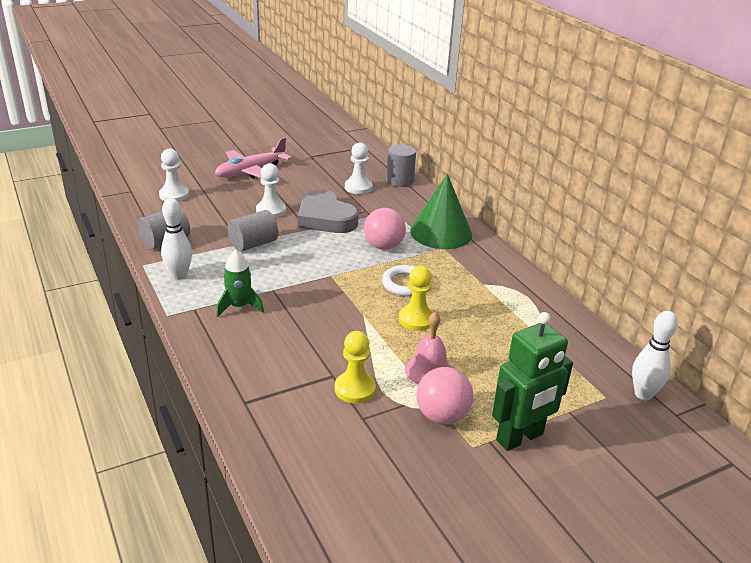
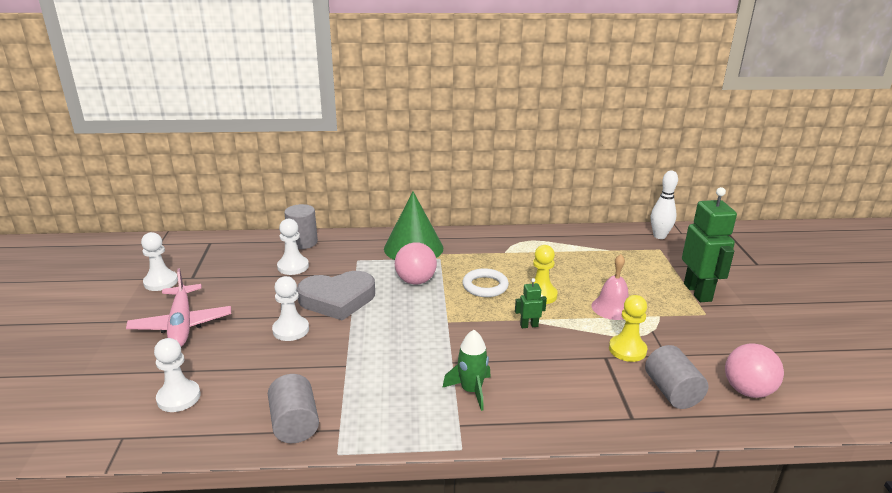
camera: 65 degrees left, 5 degrees down
white bowling pin [161,198,192,280] -> none
grey cylinder [228,210,278,252] -> grey cylinder moved to [645,345,708,409]
pink ball [416,367,473,424] -> pink ball moved to [725,343,784,398]
none -> white pawn [141,232,178,291]
none -> green robot [515,278,547,328]

